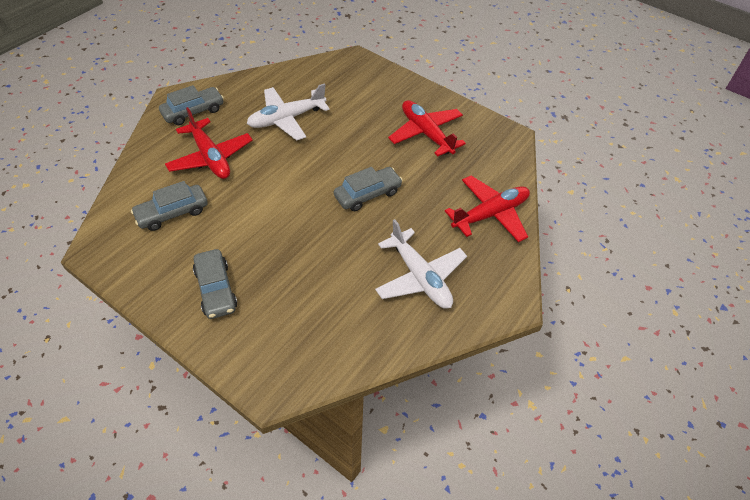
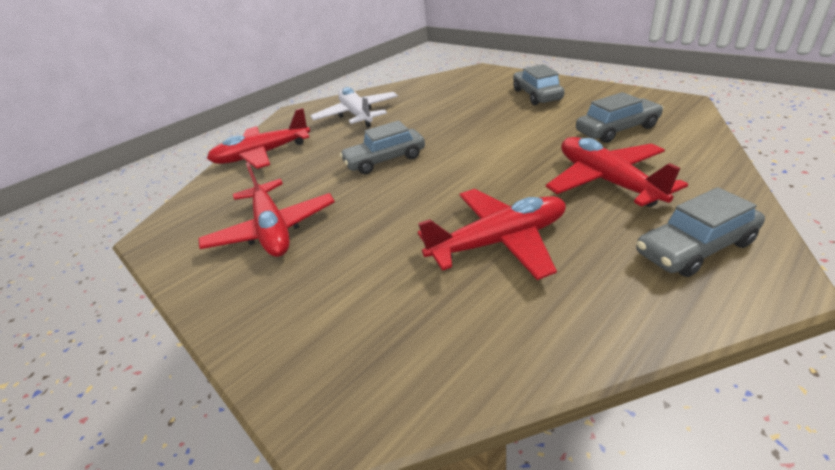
camera: 165 degrees left, 15 degrees down
white plane [247,83,330,140] -> red plane [418,189,566,280]

